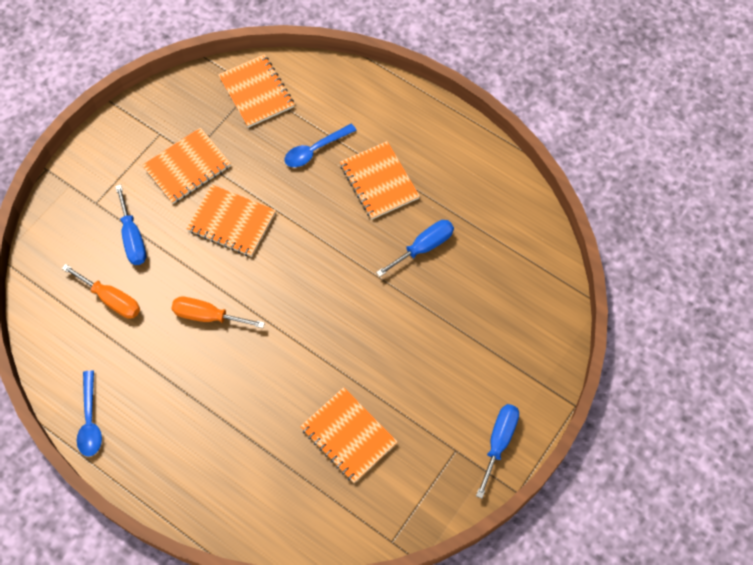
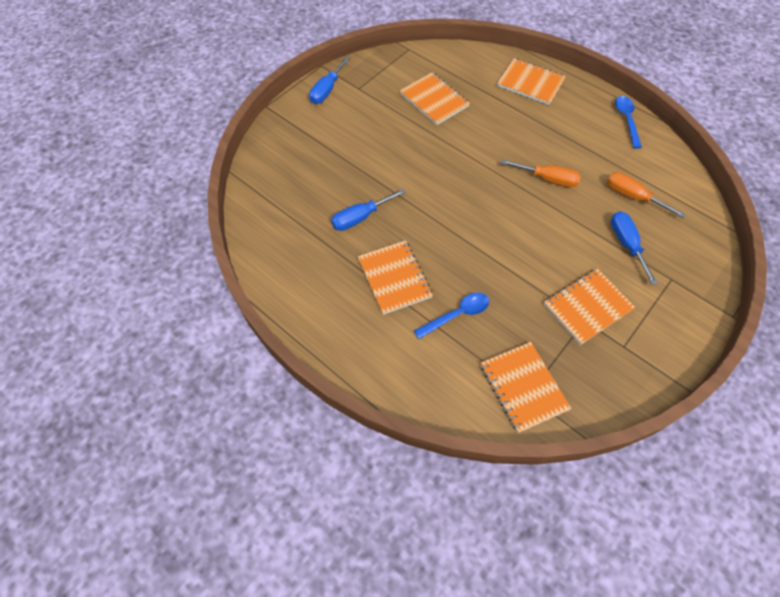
camera: 175 degrees left, 5 degrees down
orange notebook [187,185,276,257] -> orange notebook moved to [497,58,566,105]

